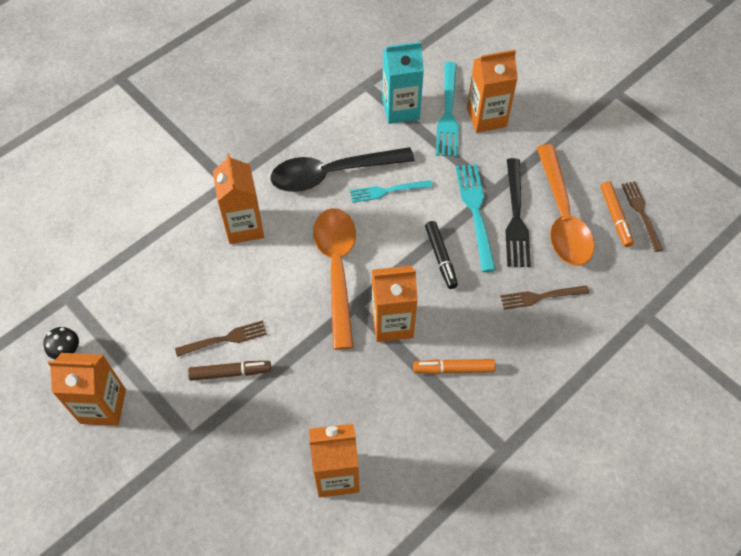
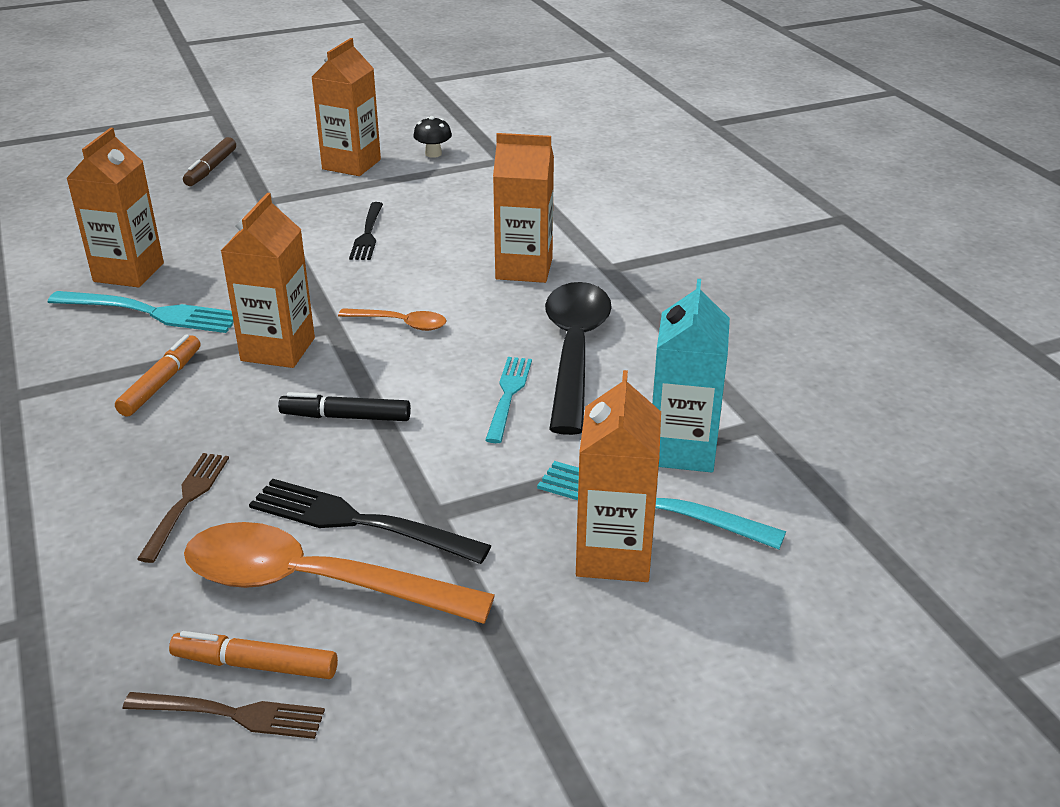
camera: 110 degrees right, 25 degrees down
brown fork [175,321,267,357] -> black fork [349,202,383,260]
brown marker [188,361,271,381] -> brown marker moved to [183,137,236,186]
orange spoon [313,208,356,350] -> orange spoon [338,308,447,331], size x0.48
turquoise fork [455,164,496,272] -> turquoise fork moved to [48,291,234,333]

